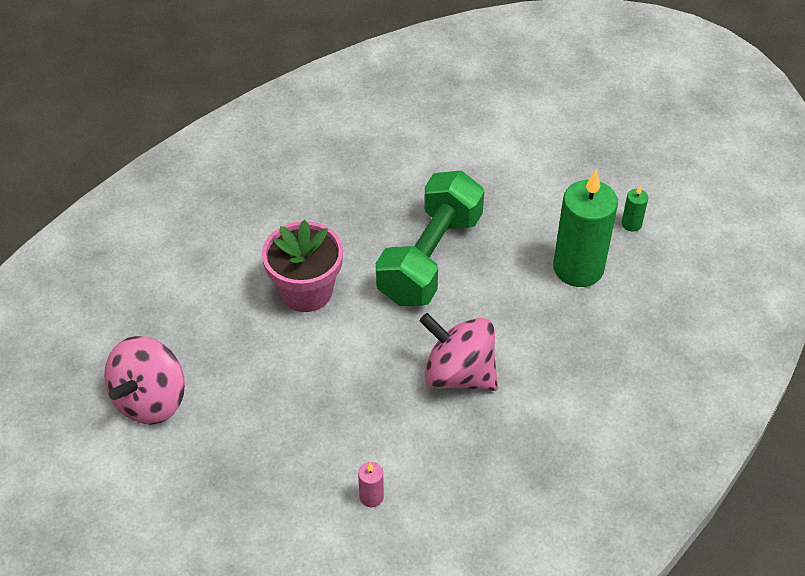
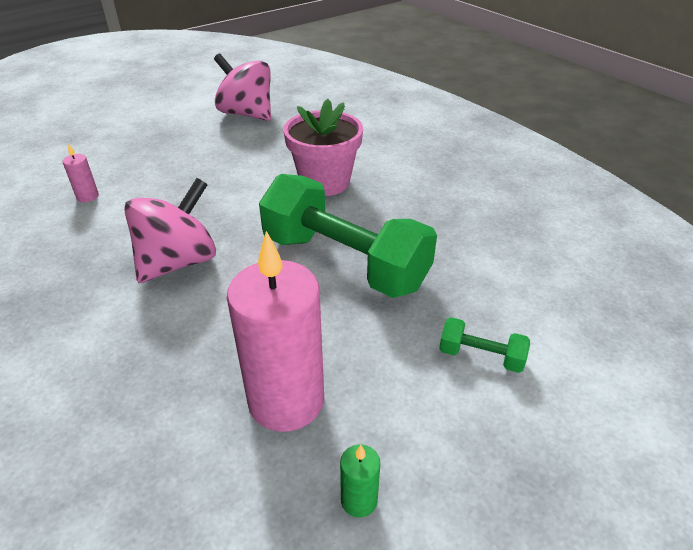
camera: 100 degrees right, 10 degrees down
green candle [553,170,618,287] -> pink candle [227,231,324,432]
none -> green dumbbell [439,317,530,373]

